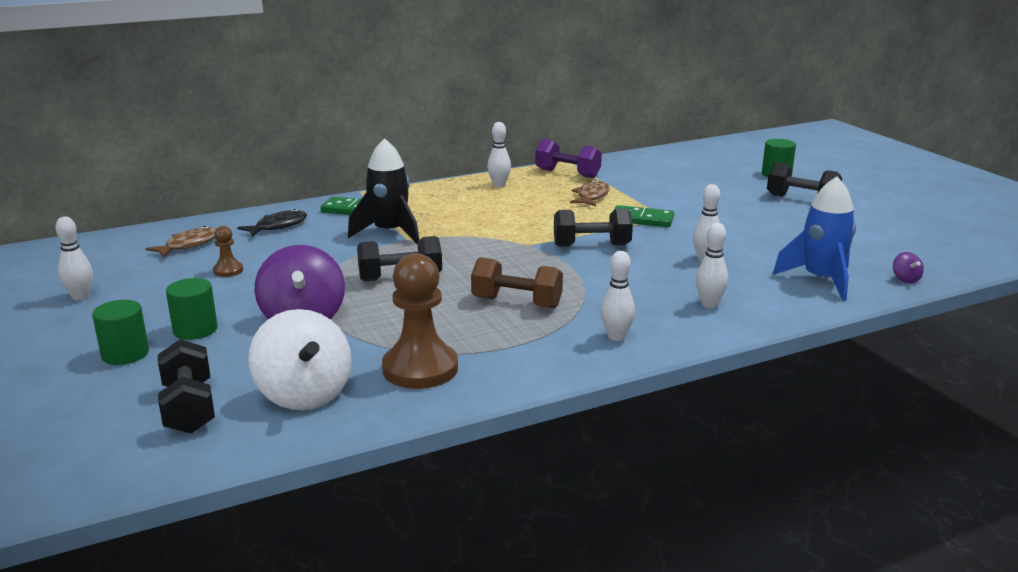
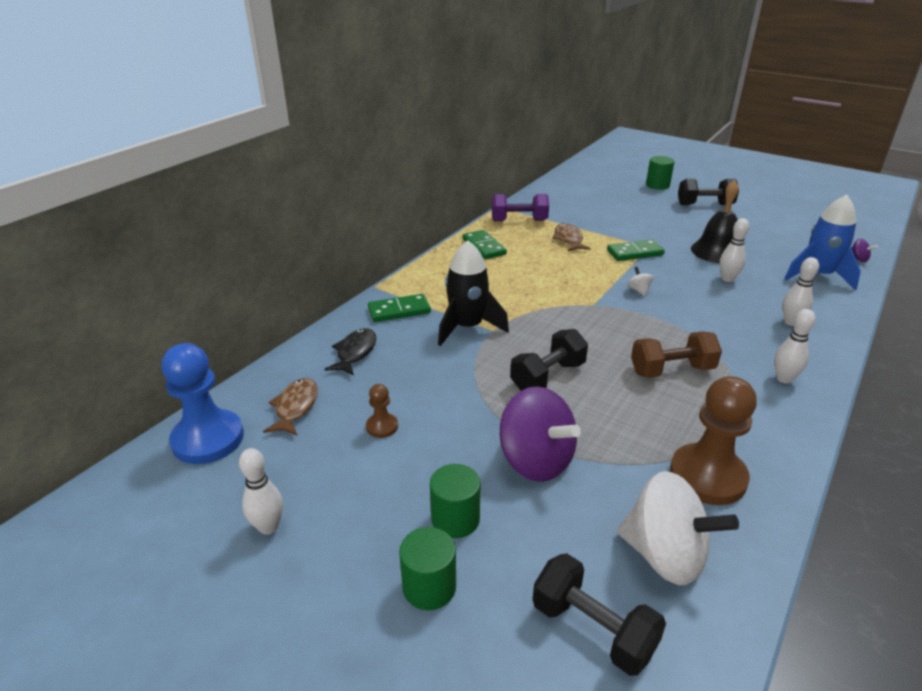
camera: 30 degrees left, 10 degrees up
white bowling pin [487,122,511,187] -> green domino [463,230,507,259]
black dumbbell [554,209,633,247] -> white spinning top [627,267,653,296]
none -> blue pawn [161,343,244,464]
none -> black bell [691,180,739,263]

